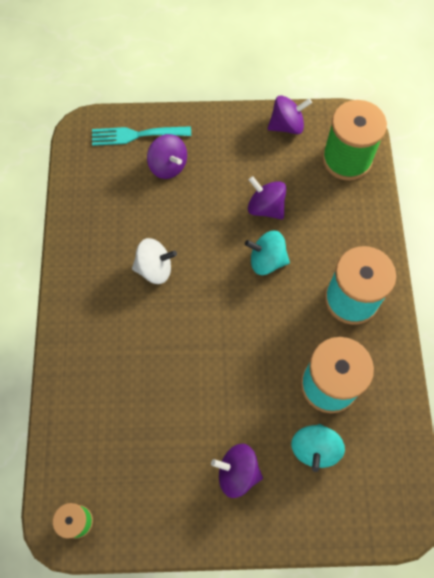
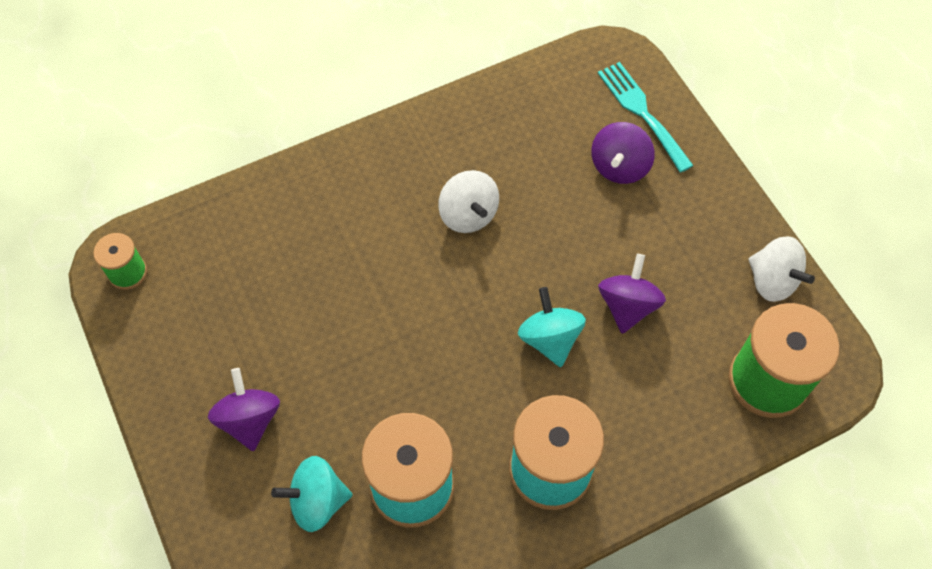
camera: 65 degrees right, 5 degrees down
purple spinning top [268,95,312,134] -> white spinning top [749,236,815,302]

